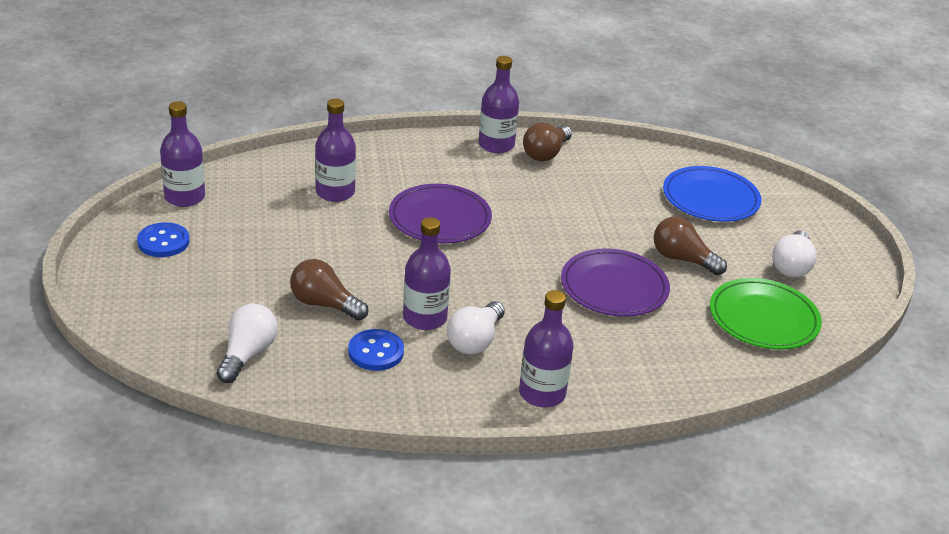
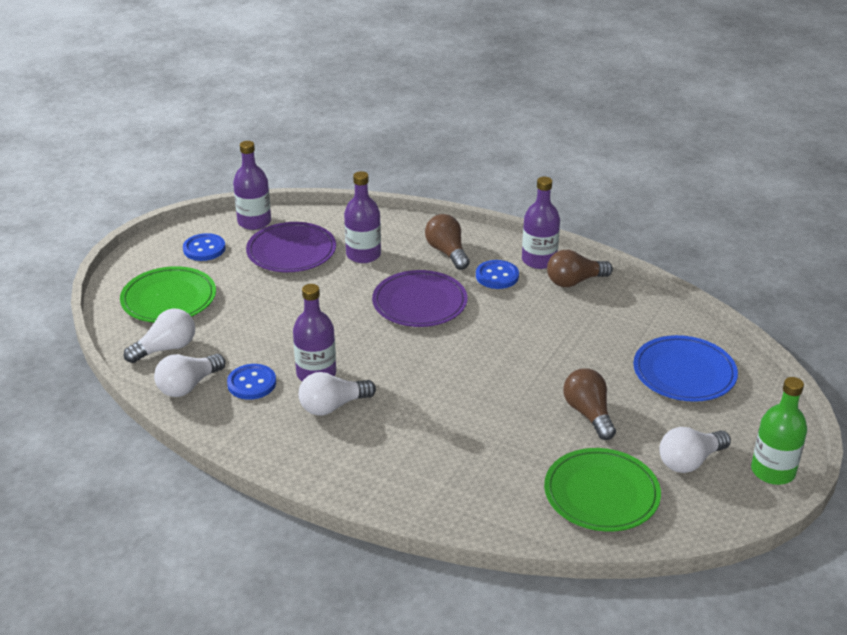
camera: 40 degrees right, 0 degrees up
brown light bulb [290,259,368,321] -> brown light bulb moved to [425,214,470,270]
purple bottle [519,290,574,407] -> none
purple plate [561,248,670,317] -> purple plate moved to [246,222,336,272]
none -> green plate [120,266,216,323]
none -> white light bulb [154,354,225,397]
none -> blue button [476,260,519,289]
none -> green bottle [751,377,807,485]

